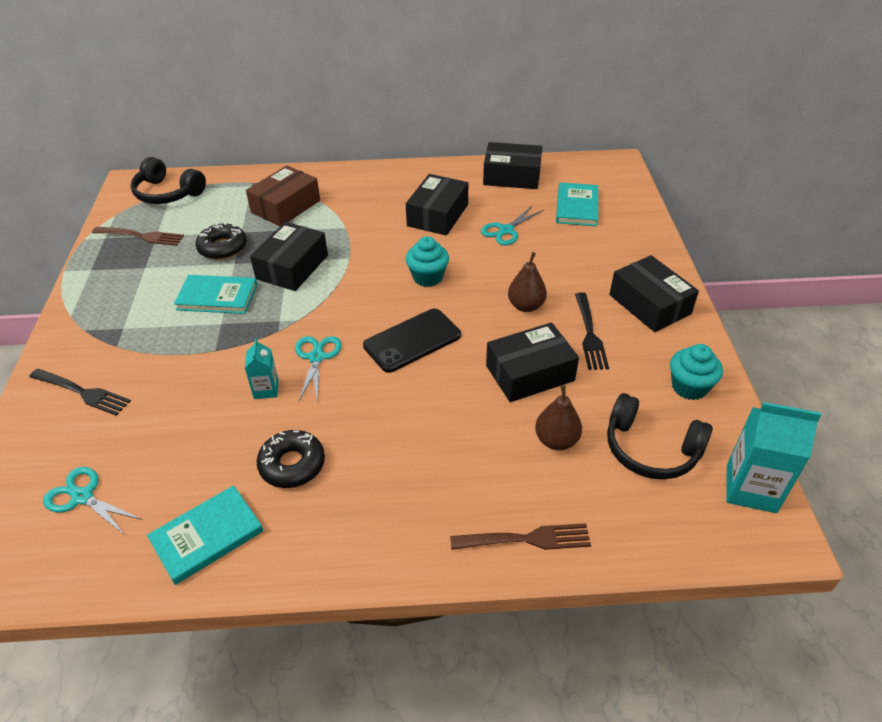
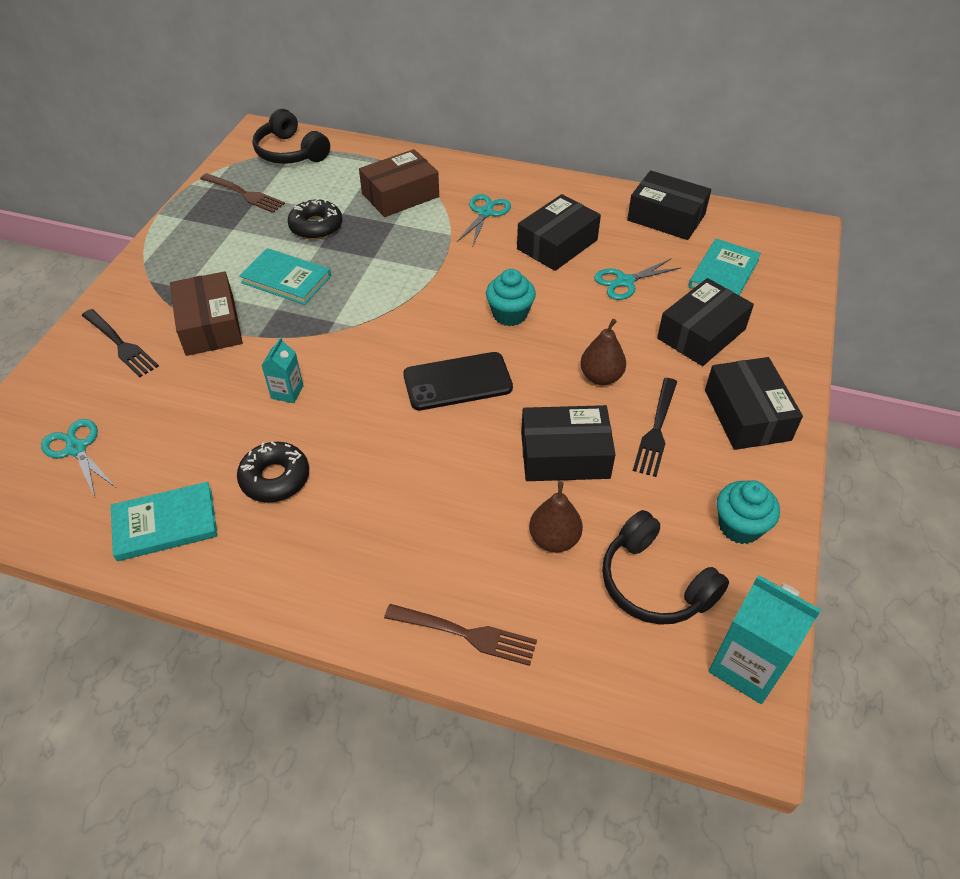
camera: 20 degrees right, 5 degrees up
black box [250,222,328,291] -> black box moved to [657,278,754,366]
turquoise scissors [295,336,342,403] -> turquoise scissors moved to [457,194,511,245]
none -> brown box [170,271,243,356]

